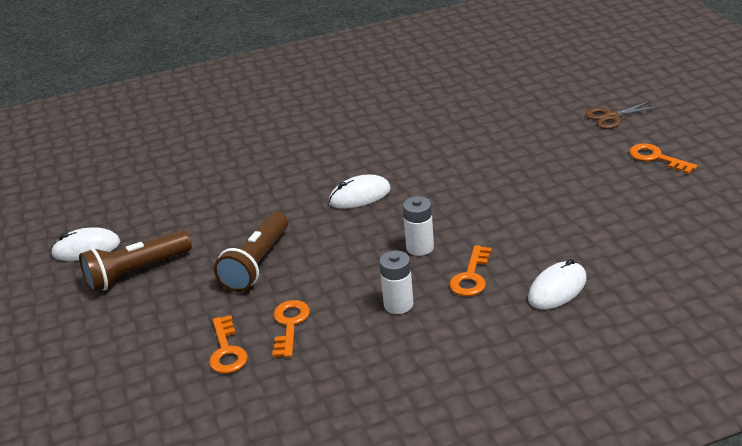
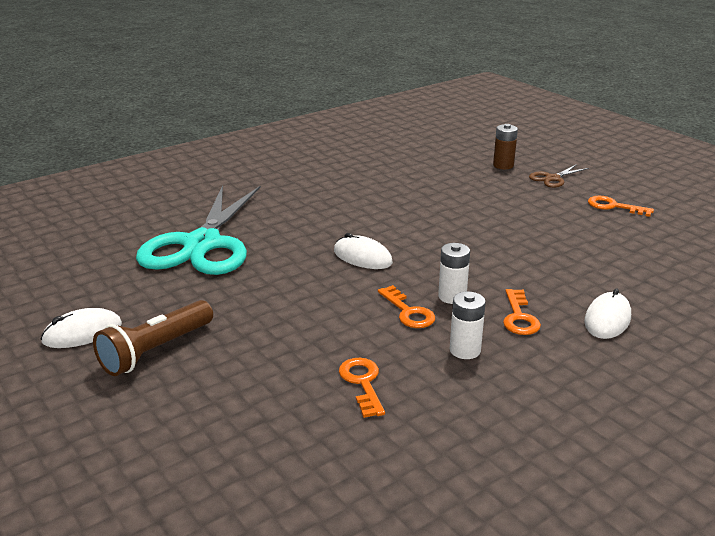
camera: 20 degrees left, 5 degrees down
orange key [209,315,248,374] -> orange key moved to [378,285,435,328]
brown flashlight [214,212,288,292] -> none
white mouse [329,175,391,209] -> white mouse turned 75 degrees clockwise [334,233,393,269]
none -> turquoise scissors [136,185,261,275]
none -> brown battery [493,124,518,169]

